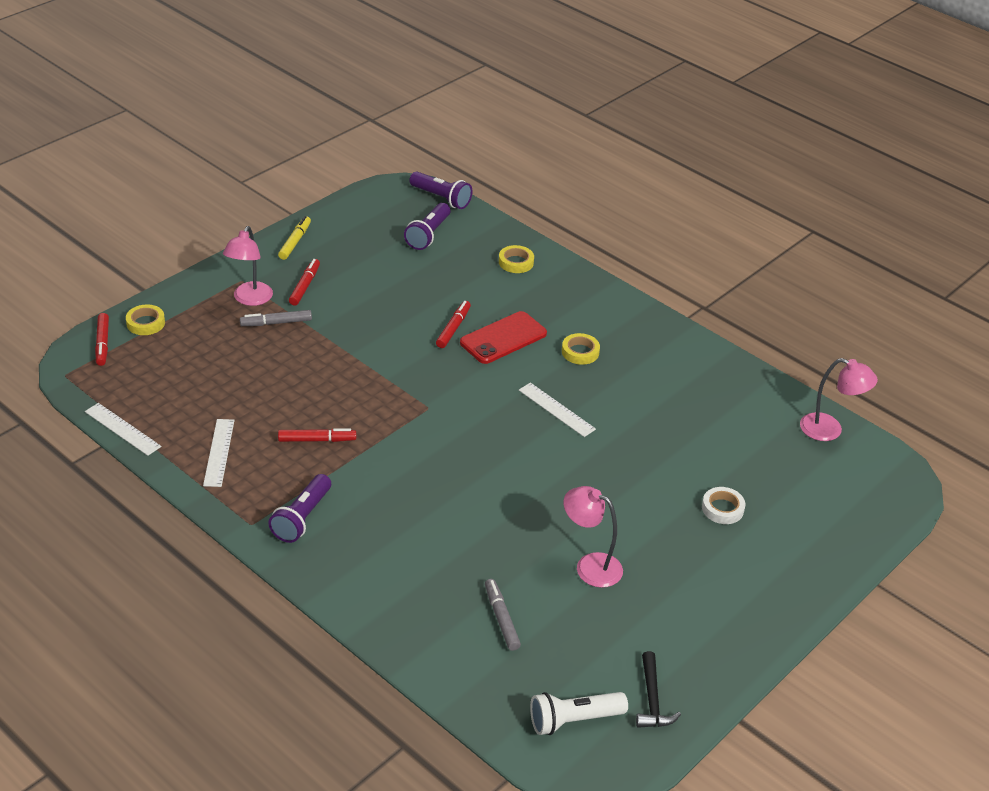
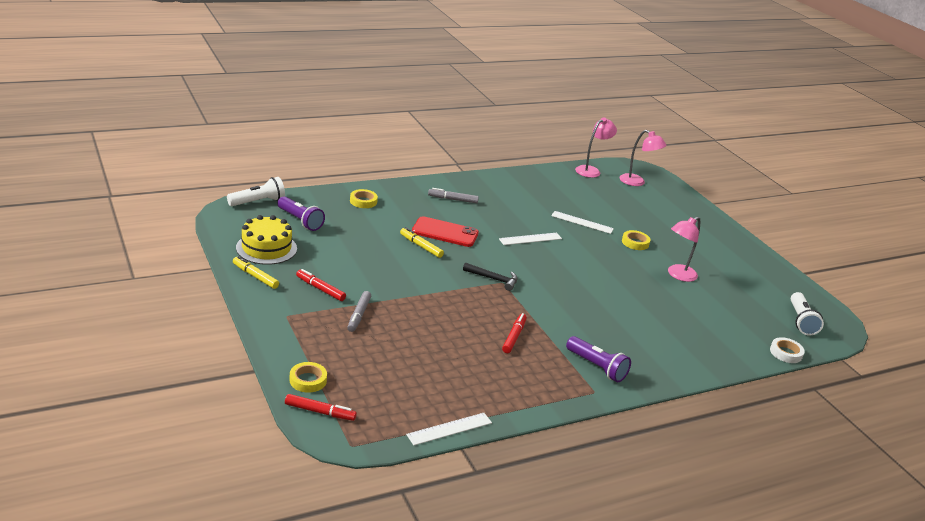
camera: 70 degrees left, 10 degrees down
white ruler [203,419,235,487] -> white ruler moved to [551,211,614,234]
pink lamp [223,226,273,306] -> pink lamp moved to [619,130,667,186]
purple flashlight [409,172,472,209] -> white flashlight [227,177,285,206]
red marker [436,301,471,348] -> yellow marker [400,227,444,258]
red phone [460,311,547,364] -> red phone turned 60 degrees counterclockwise [412,216,479,247]
grey marker [485,579,521,651] -> grey marker moved to [428,188,479,203]
yellow tape [562,333,600,365] -> yellow tape moved to [622,230,650,250]
black hammer [636,651,681,728] -> black hammer moved to [463,262,518,291]
white tape [702,487,745,524] -> white tape moved to [770,337,805,363]
none -> yellow cake [236,215,297,265]

